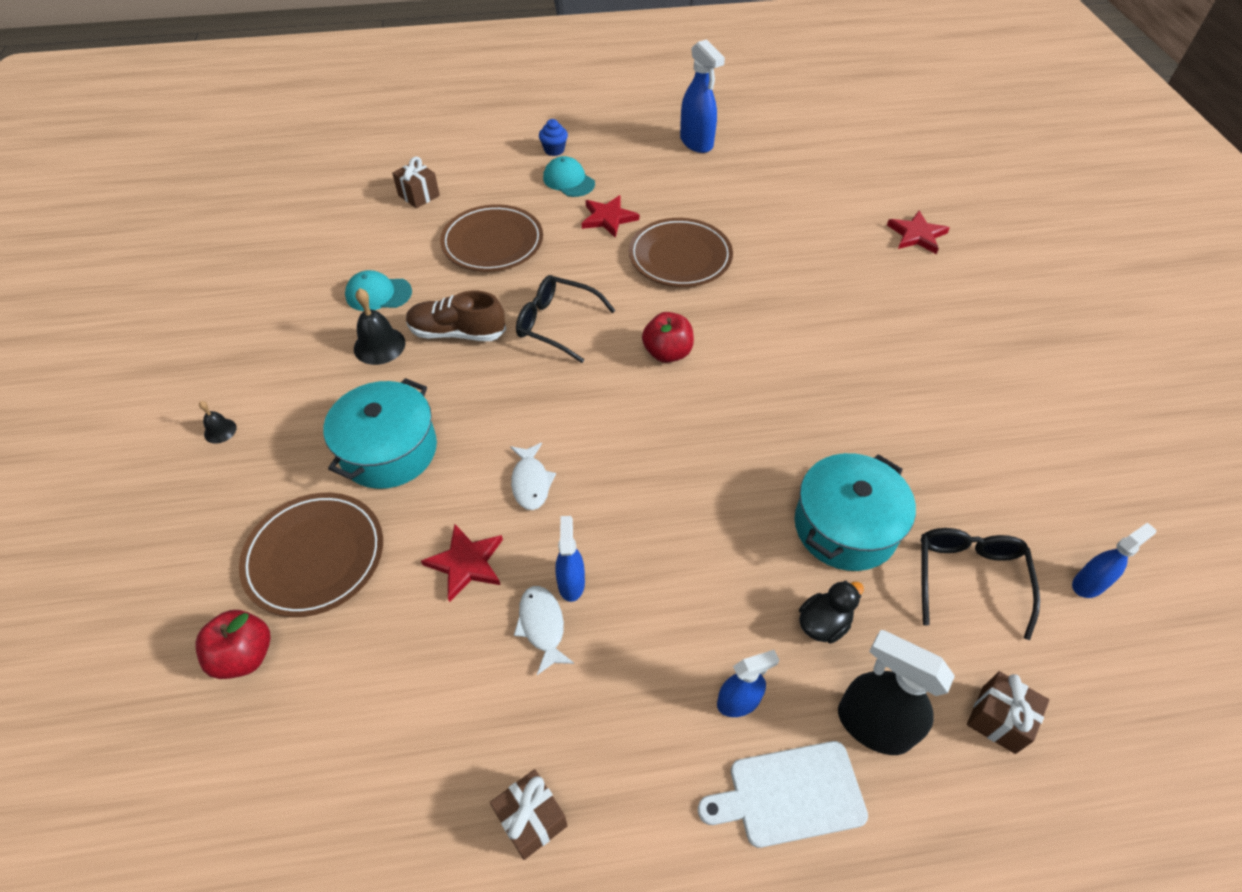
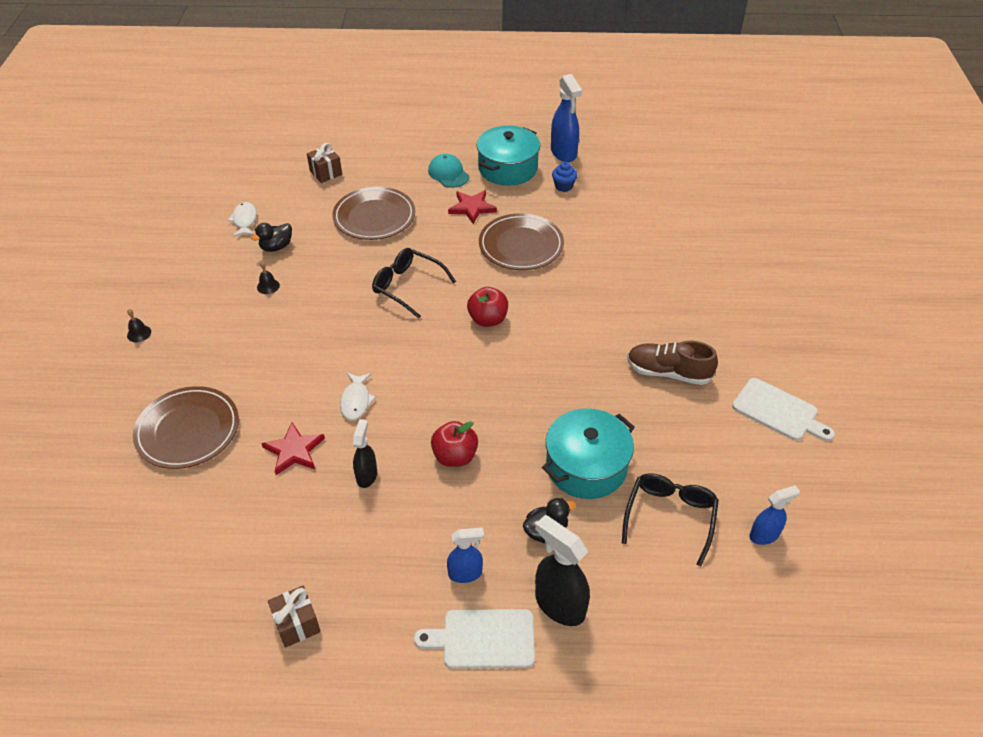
camera: 10 degrees right, 5 degrees down
red apple [195,610,271,679] -> red apple moved to [431,421,478,467]
turquoise pot [323,378,437,489] -> turquoise pot moved to [476,126,540,186]
turquoise cap [345,270,412,311] -> black duck [251,223,292,252]
black bell [354,288,405,365] -> black bell [257,262,280,294], size x0.56
brown shoe [406,291,506,341] -> brown shoe moved to [627,341,718,385]
white fish [514,586,574,675] -> white fish moved to [227,202,257,237]
blue cupcake [539,119,568,156] -> blue cupcake moved to [552,162,577,192]
blue spray bottle [555,516,585,602] -> black spray bottle [353,419,377,488]
red star [887,211,950,254] -> none
brown gift [967,671,1049,754] -> none
none -> white cutting board [732,378,835,441]

